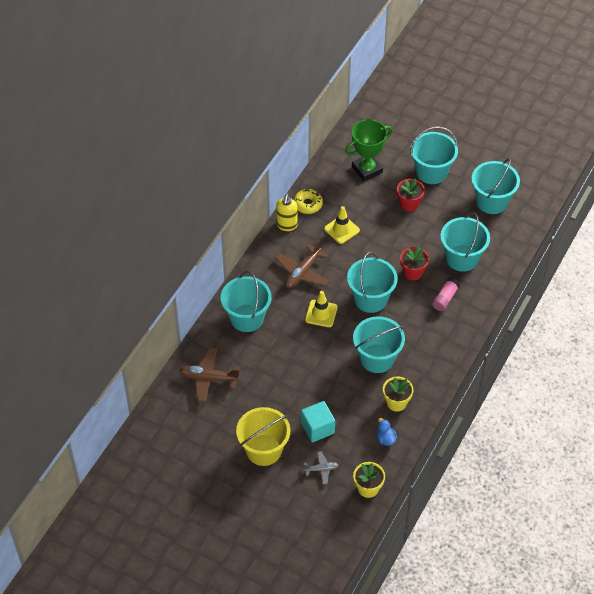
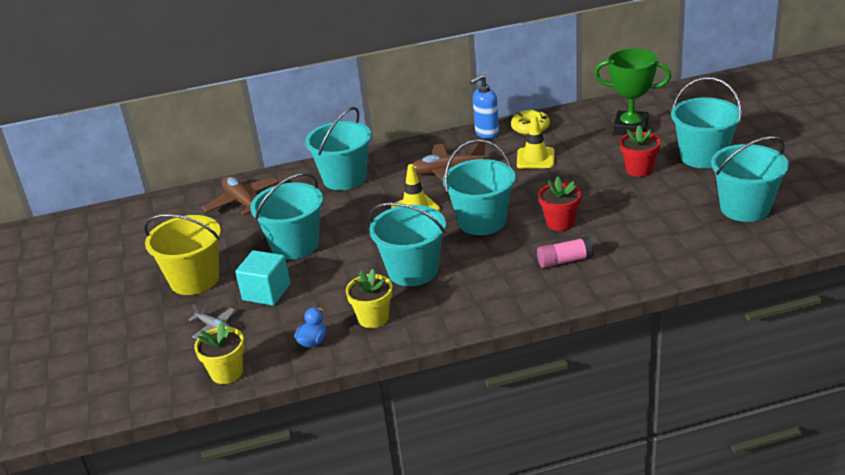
camera: 50 degrees right, 20 degrees down
yellow soap dispenser [276,194,297,231] -> blue soap dispenser [470,74,499,139]
turquoise bucket [440,212,490,272] -> turquoise bucket moved to [250,173,323,260]

